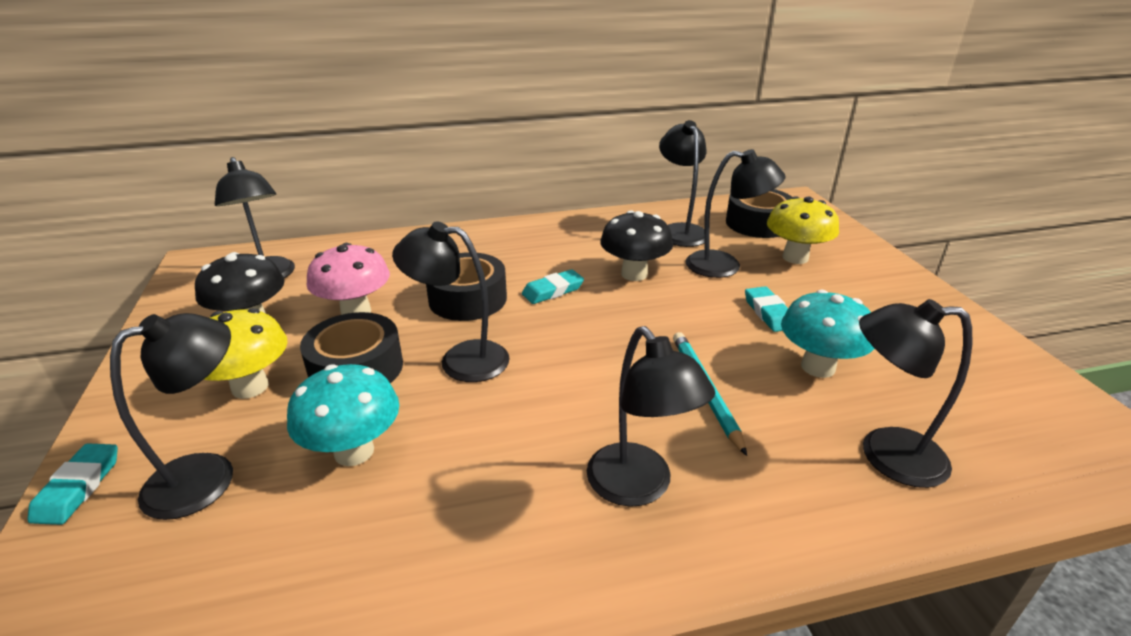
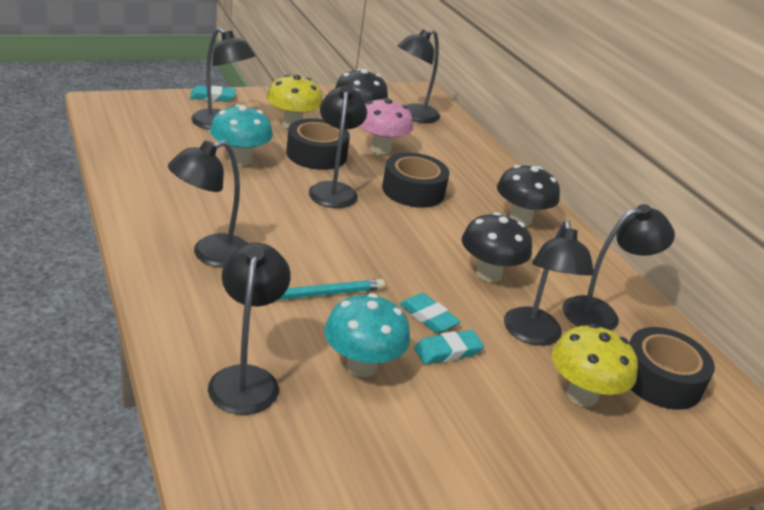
camera: 75 degrees right, 0 degrees up
turquoise eraser [522,269,584,304] -> turquoise eraser moved to [400,293,461,333]
none -> black mushroom [497,165,560,226]

